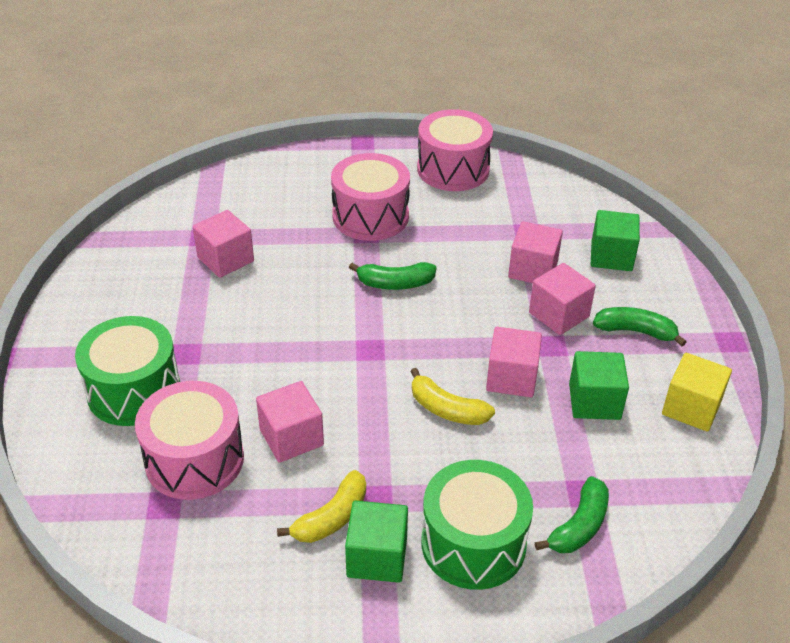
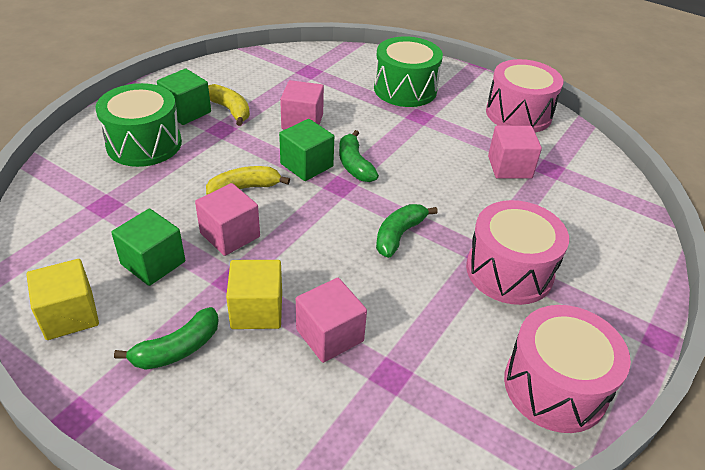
camera: 125 degrees right, 0 degrees up
pink drum [135,381,244,500] -> pink drum moved to [486,59,563,132]
yellow banana [277,470,366,543] -> yellow banana turned 150 degrees clockwise [208,84,250,126]
pink cube [529,263,596,335] -> yellow cube [226,260,282,329]
green banana [535,476,609,553] -> green banana moved to [339,130,379,182]
green cube [591,210,640,271] -> green cube moved to [279,119,334,181]

